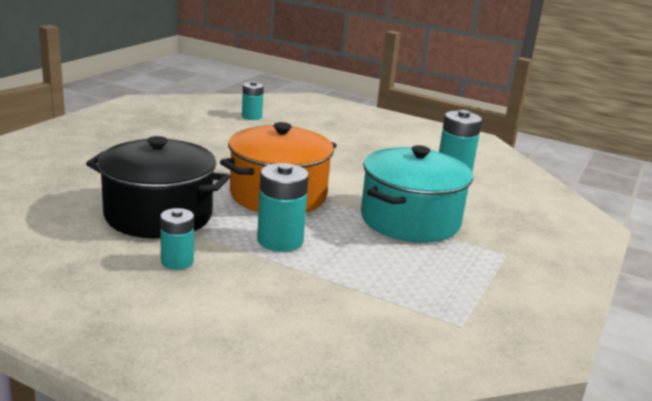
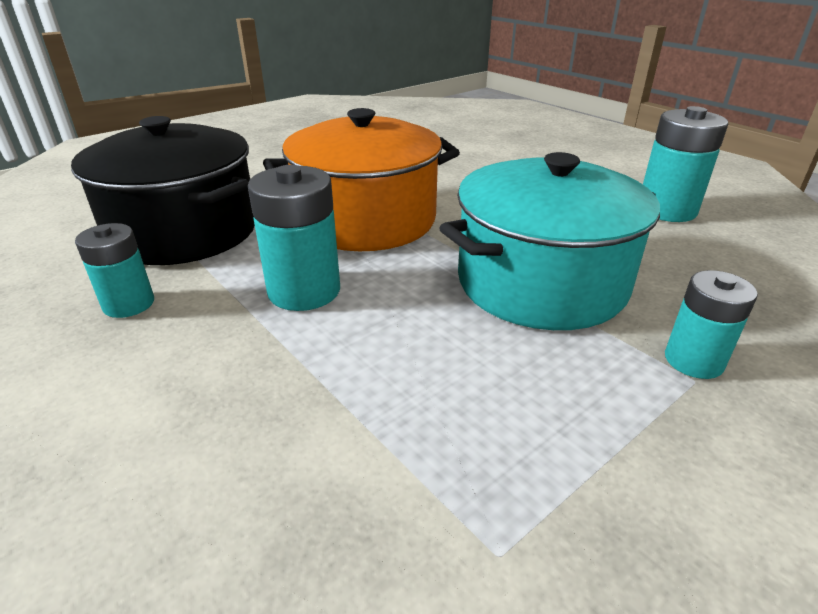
camera: 25 degrees right, 10 degrees up
turquoise battery [242,81,264,120] -> turquoise battery moved to [665,270,758,379]

